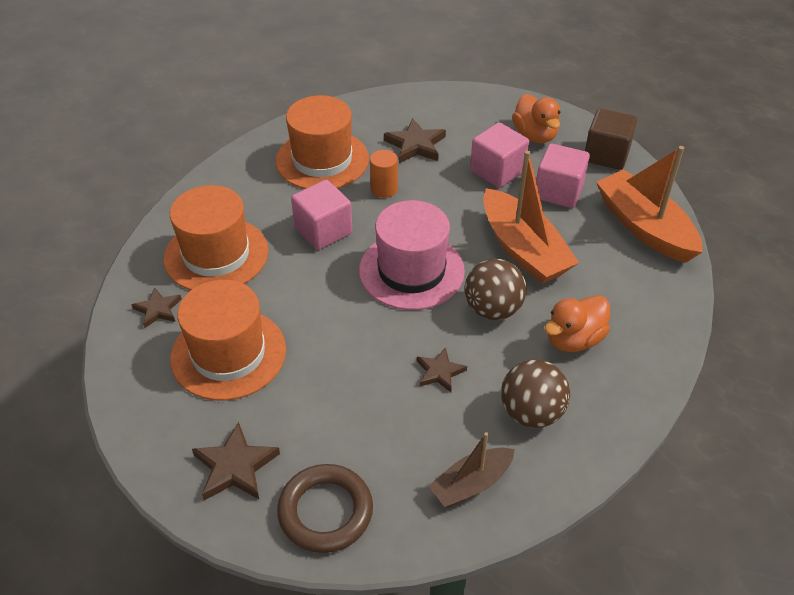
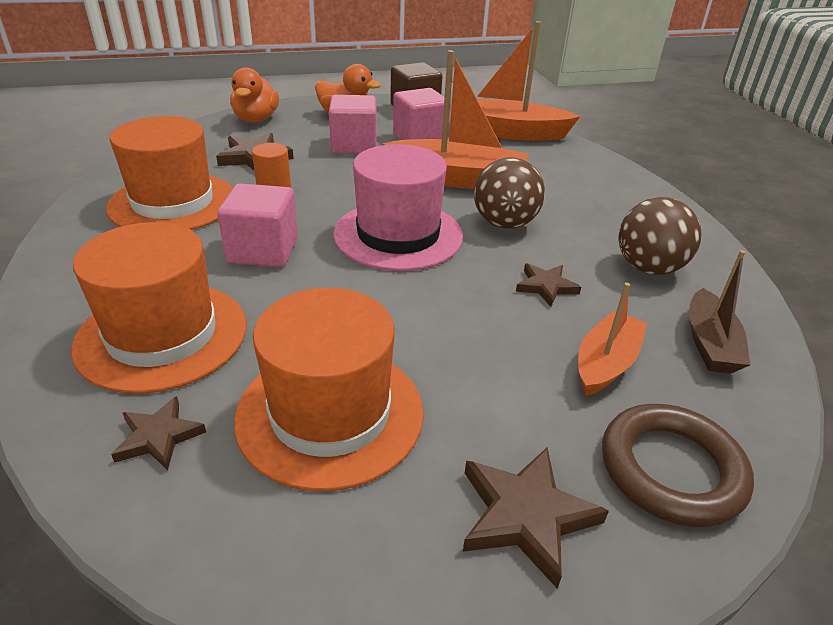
camera: 50 degrees left, 10 degrees down
orange duck [544,295,610,352] -> orange duck moved to [230,68,279,123]
none -> orange boat [578,283,647,396]

